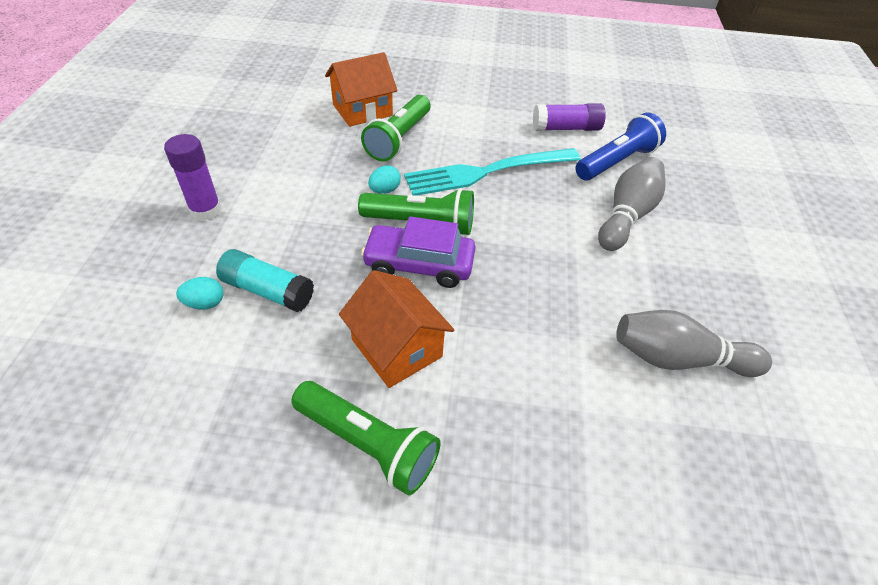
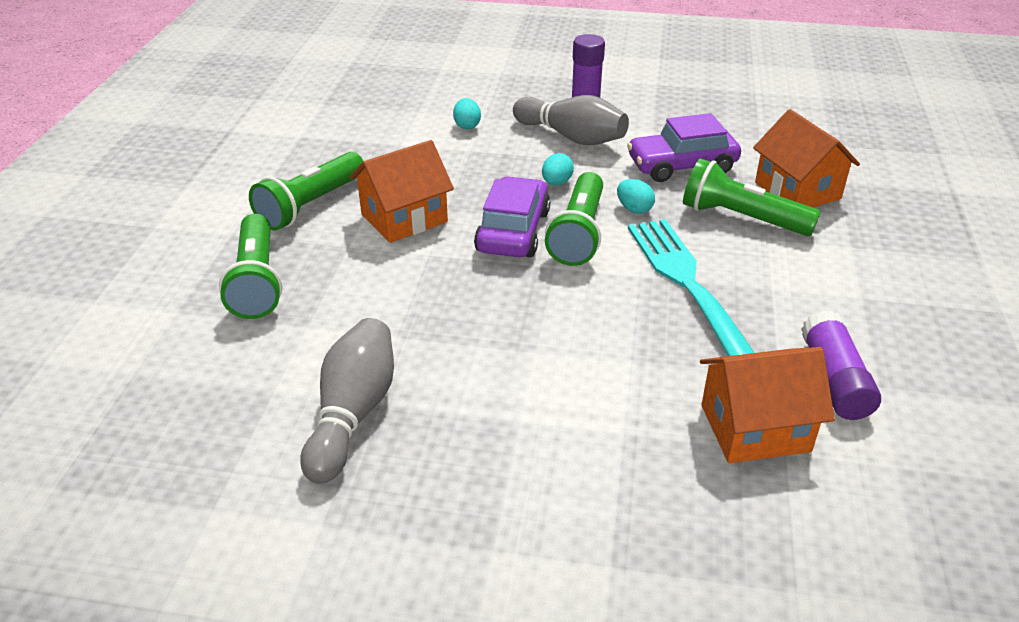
camera: 95 degrees right, 10 degrees down
turquoise glue stick [216,249,314,312] -> none
blue flashlight [575,112,666,181] -> orange house [700,347,835,463]
grey bowling pin [598,157,665,251] -> grey bowling pin moved to [513,95,629,145]
none -> green flashlight [219,214,282,319]
none -> turquoise egg [542,153,574,186]
none -> purple car [627,113,741,182]

